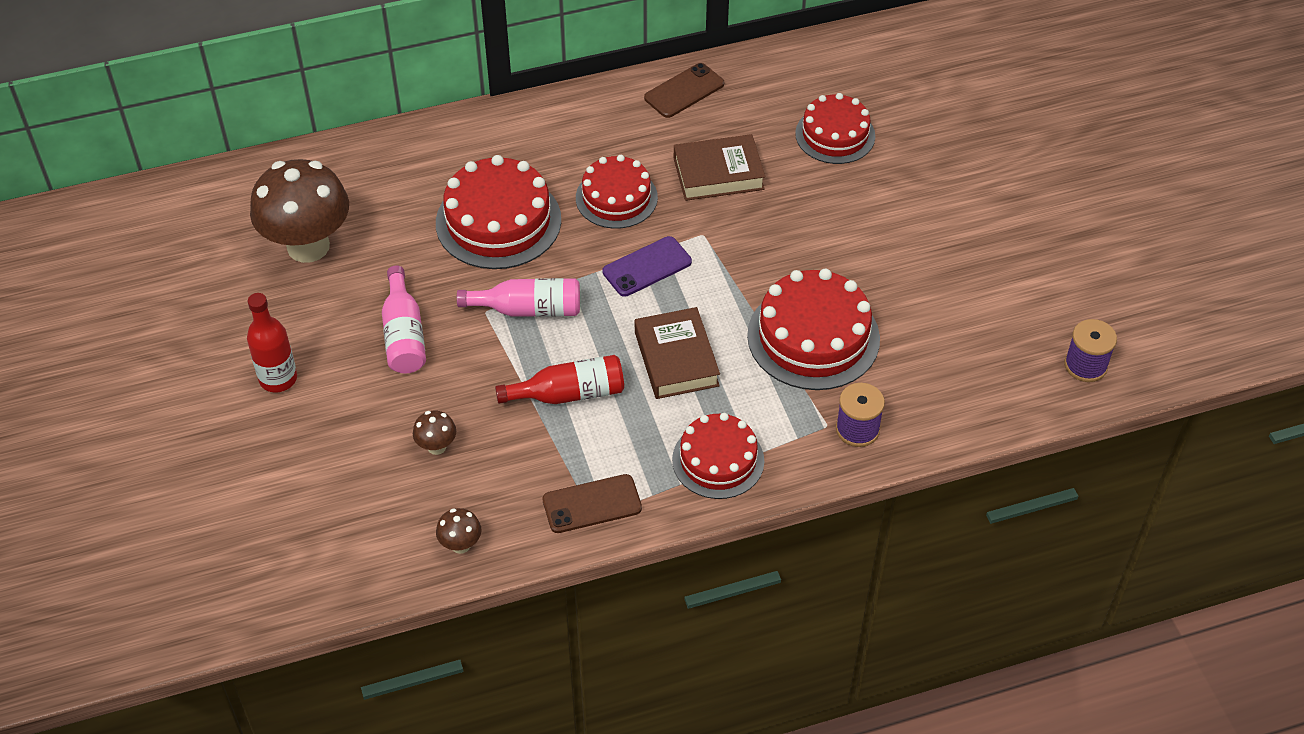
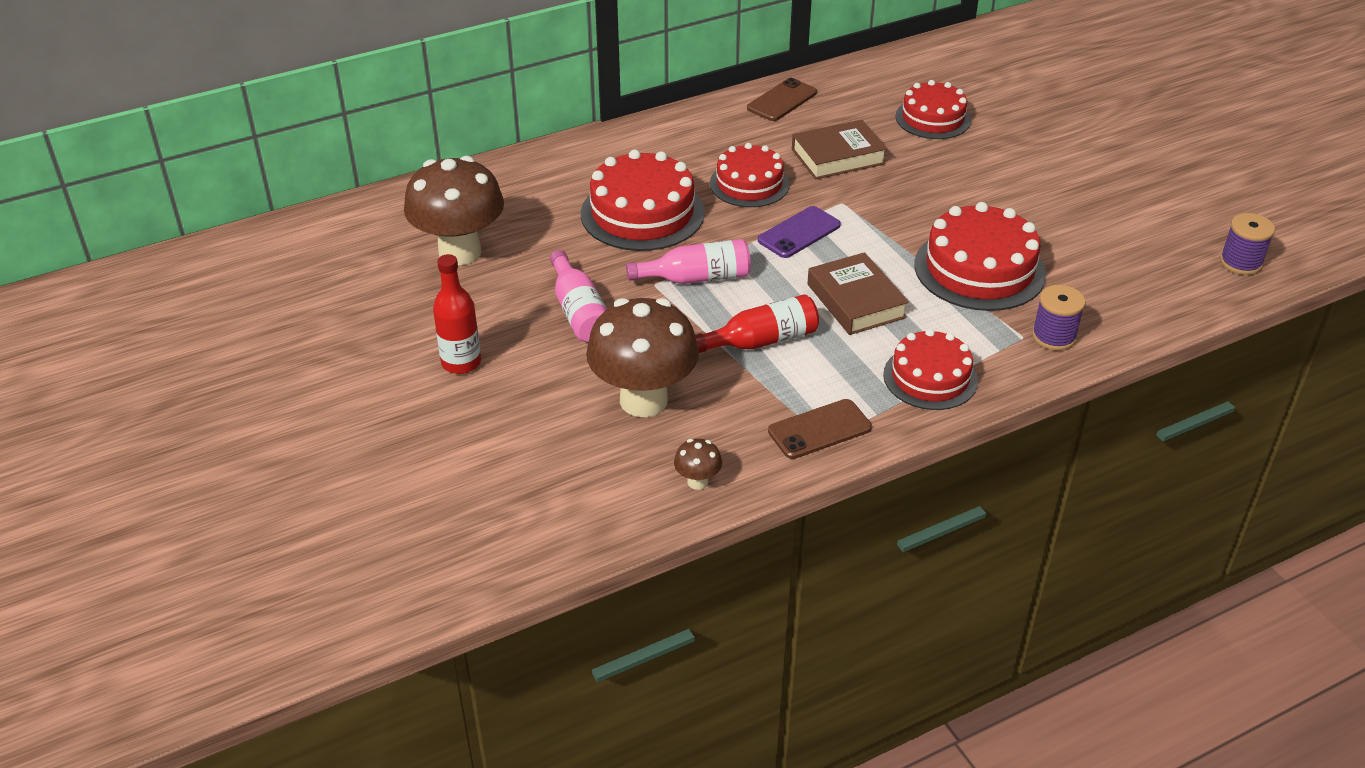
camera: 10 degrees left, 10 degrees down
brown mushroom [413,411,456,455] -> brown mushroom [586,298,699,417], size x2.43

